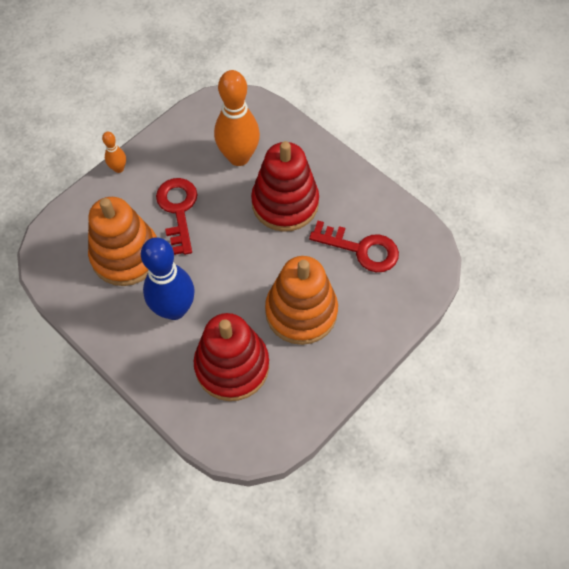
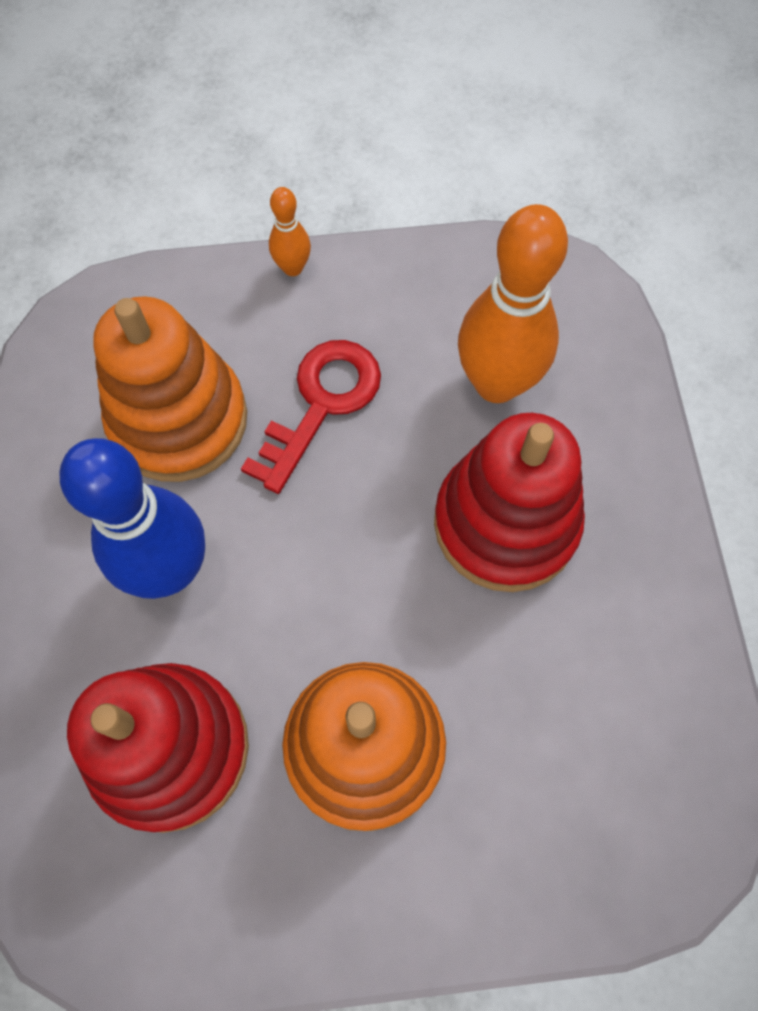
camera: 40 degrees right, 5 degrees up
red key [309,221,399,272] -> none

